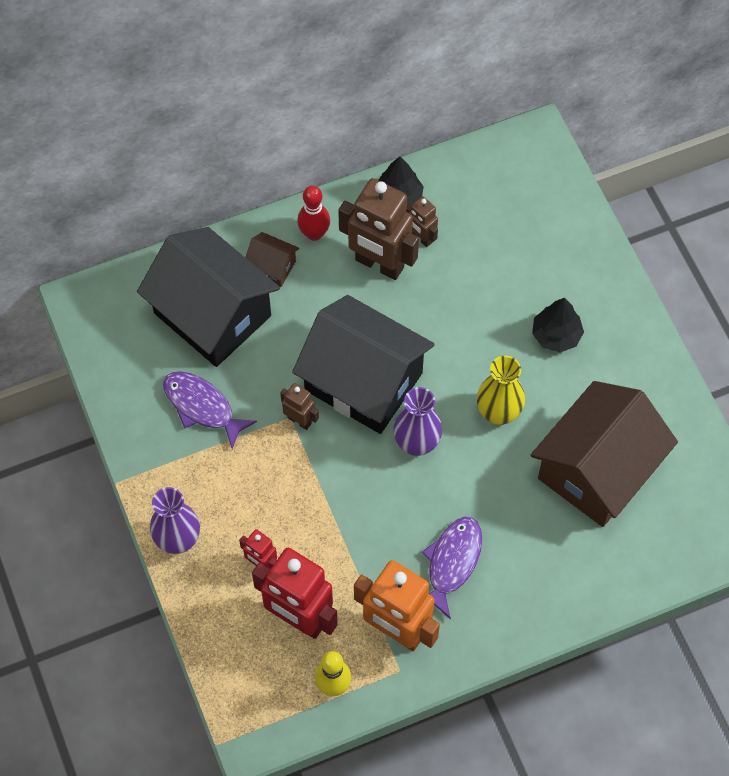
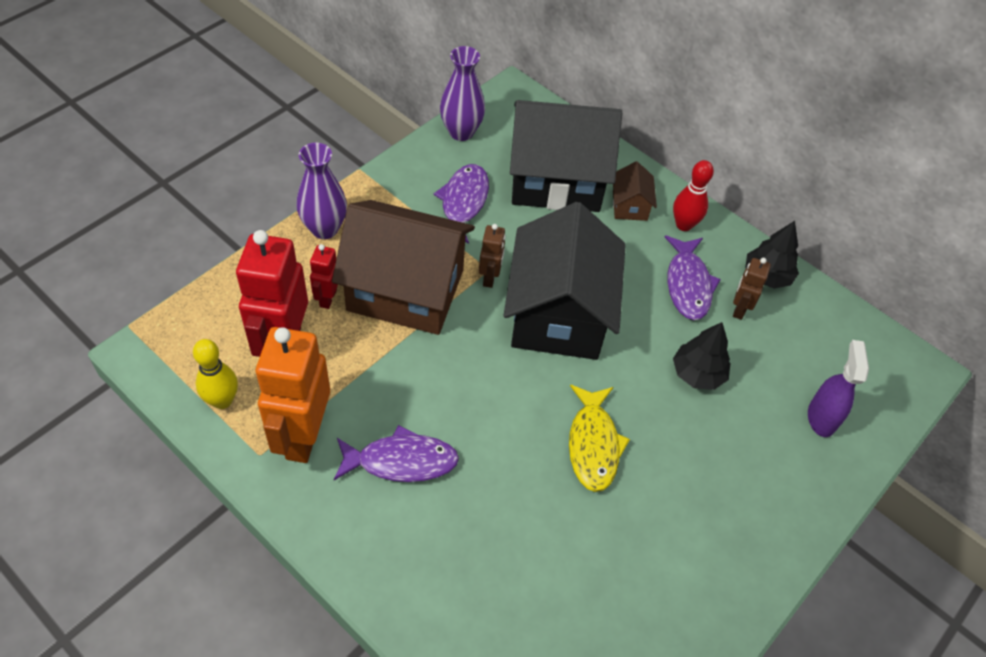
camera: 60 degrees right, 10 degrees down
black house [137,227,280,367] -> black house turned 75 degrees clockwise [510,100,622,212]
brown robot [338,178,419,280] -> purple fish [665,235,721,320]
purple vase [393,387,442,456] -> purple vase moved to [440,46,485,141]
yellow vase [477,356,525,425] -> yellow fish [569,385,630,492]
brown house [530,381,678,527] -> brown house moved to [332,200,475,335]
black tree [532,298,584,353] -> black tree moved to [673,322,731,390]
none -> purple spray bottle [808,340,869,437]

